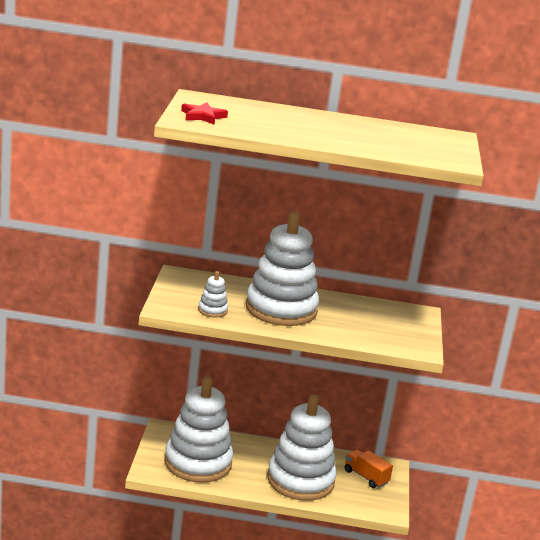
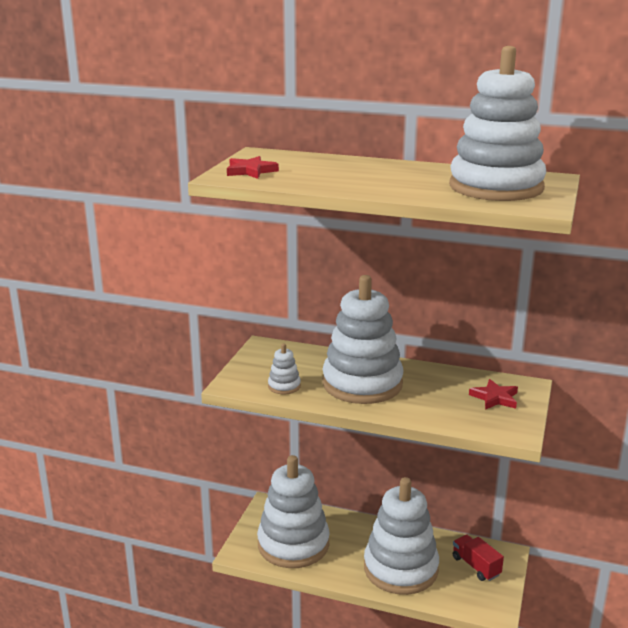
camera: 15 degrees right, 0 degrees up
orange truck [345,450,393,488] -> red truck [453,534,504,581]
none -> white stacking toy [449,46,546,201]
none -> red star [469,379,518,410]

